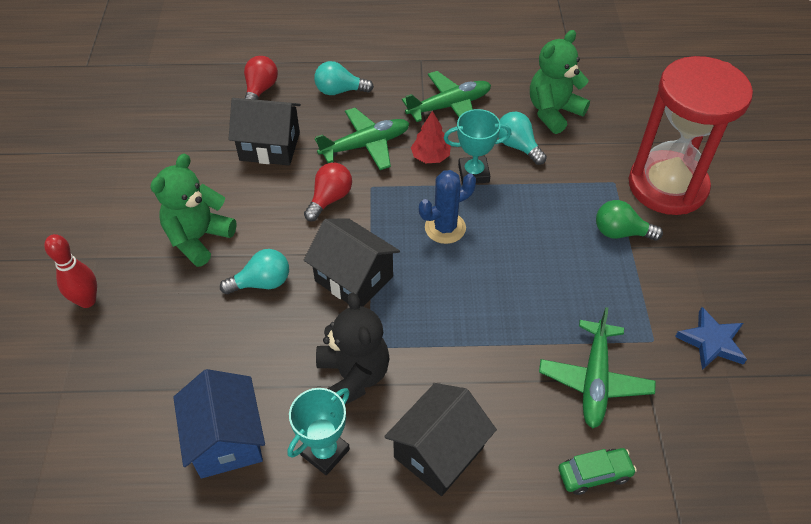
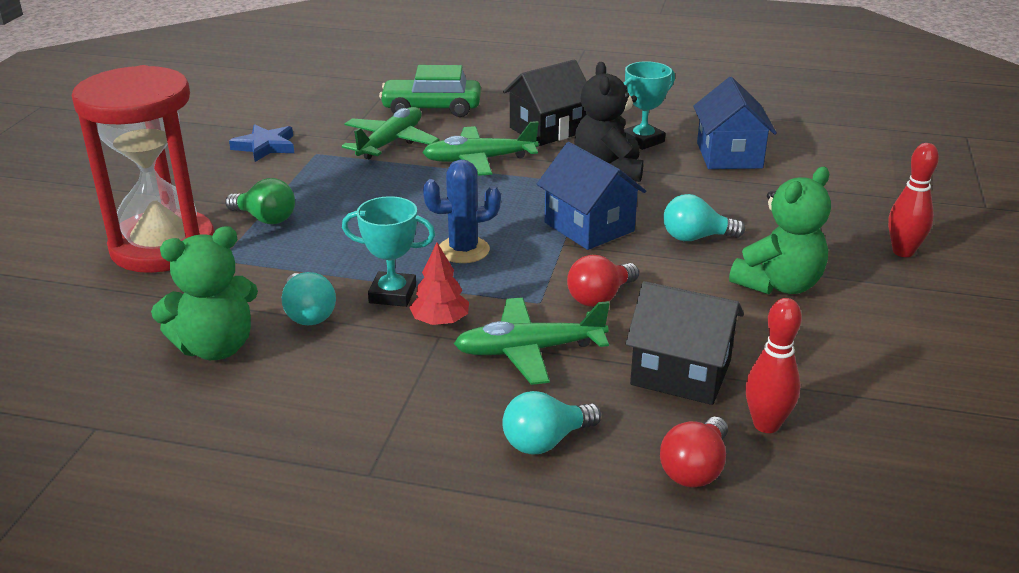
camera: 165 degrees left, 20 degrees down
black house [304,218,400,307] -> blue house [537,142,646,250]
turquoise light bulb [314,61,374,95] -> turquoise light bulb turned 135 degrees clockwise [502,391,601,455]
green plane [402,71,491,122] -> green plane moved to [422,121,539,176]
green car [558,448,637,495] -> green car [379,65,481,117], size x1.68
none -> red bowling pin [745,298,802,433]

